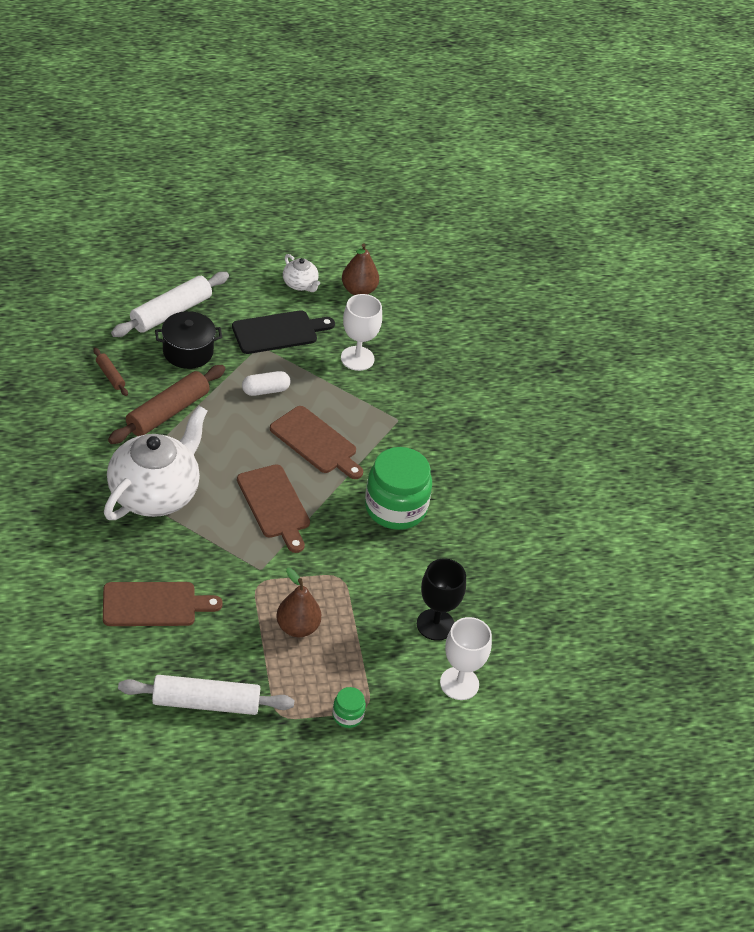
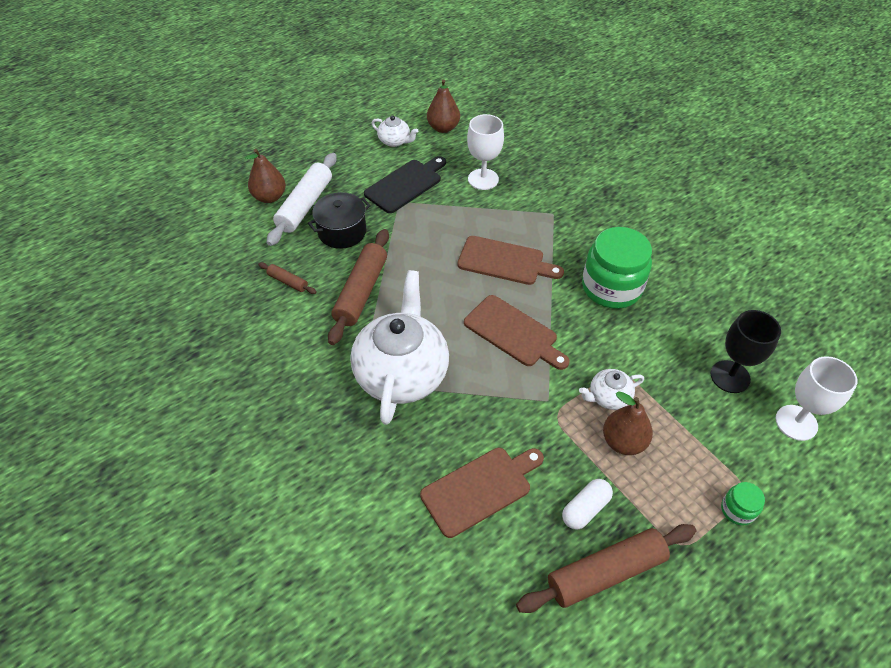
camera: 20 degrees left, 5 degrees up
white rolling pin [118,675,294,715] -> brown rolling pin [516,524,696,613]
white capsule [242,371,291,396] -> white capsule moved to [562,479,613,530]
none -> brown pear [245,149,286,203]
none -> white teapot [579,369,644,410]

